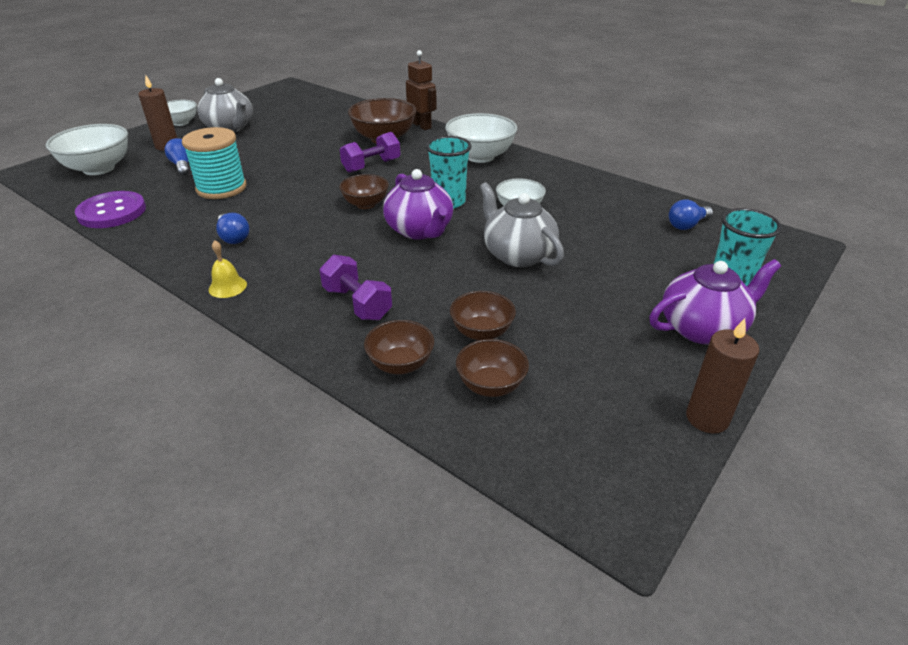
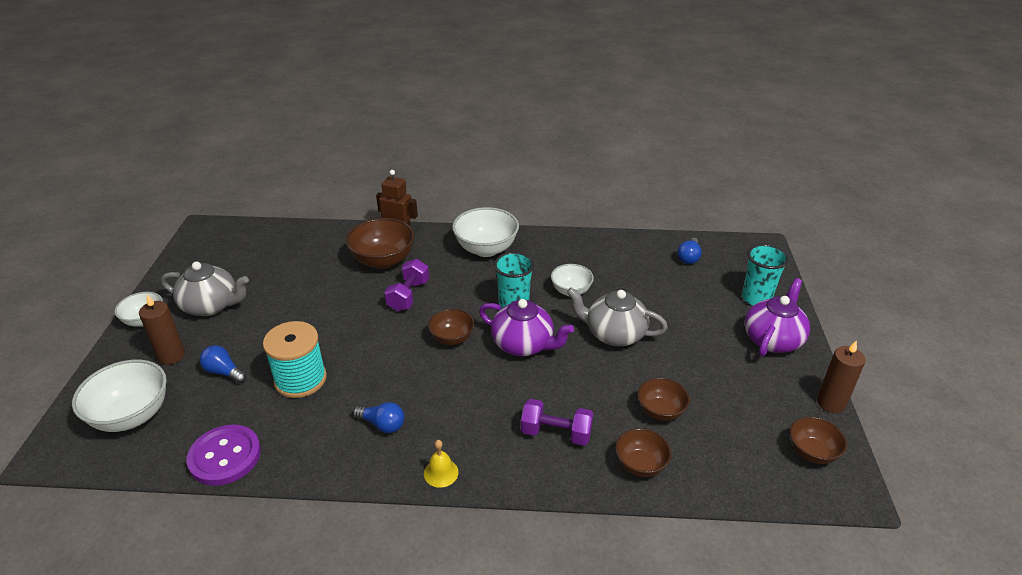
camera: 35 degrees left, 0 degrees up
brown bowl [456,339,529,397] -> brown bowl moved to [790,417,847,464]

